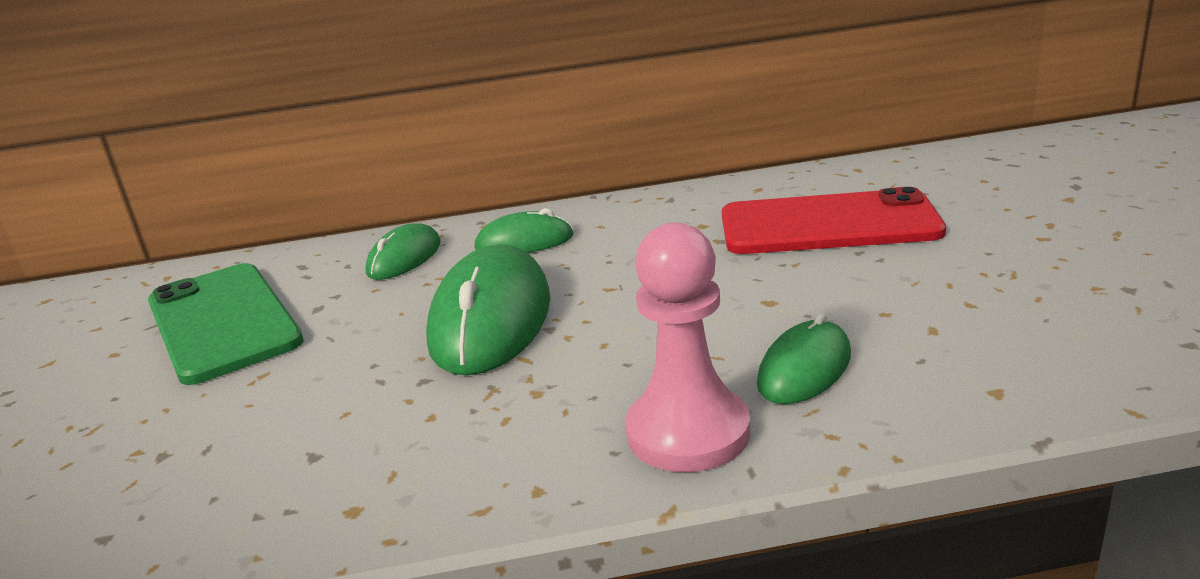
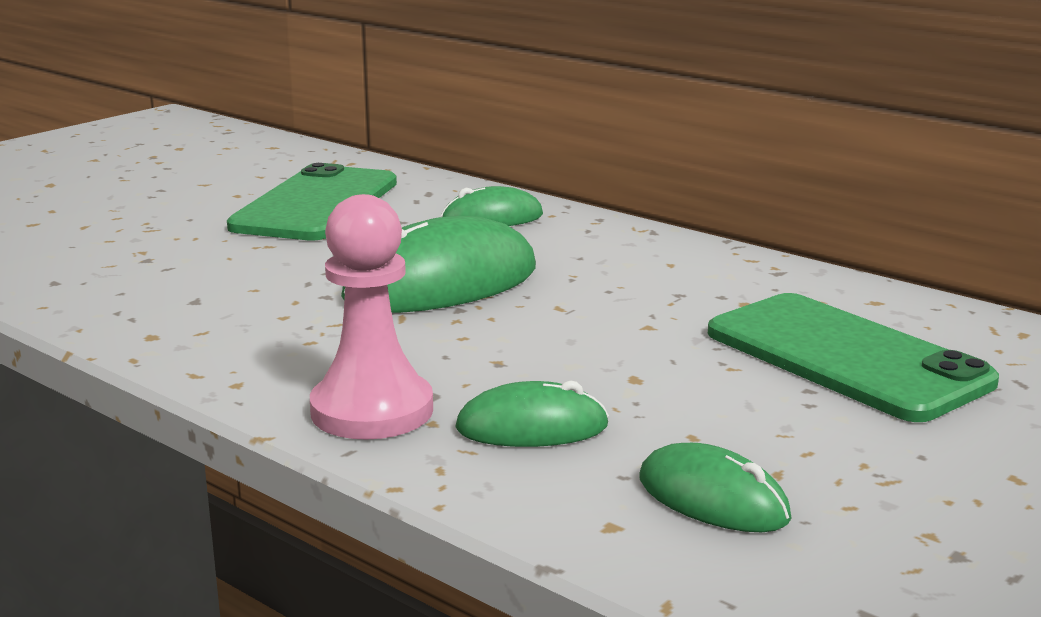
camera: 45 degrees right, 5 degrees down
green mouse [475,208,574,253] -> green mouse moved to [639,443,791,532]
red phone [722,187,946,254] -> green phone [708,293,999,422]

